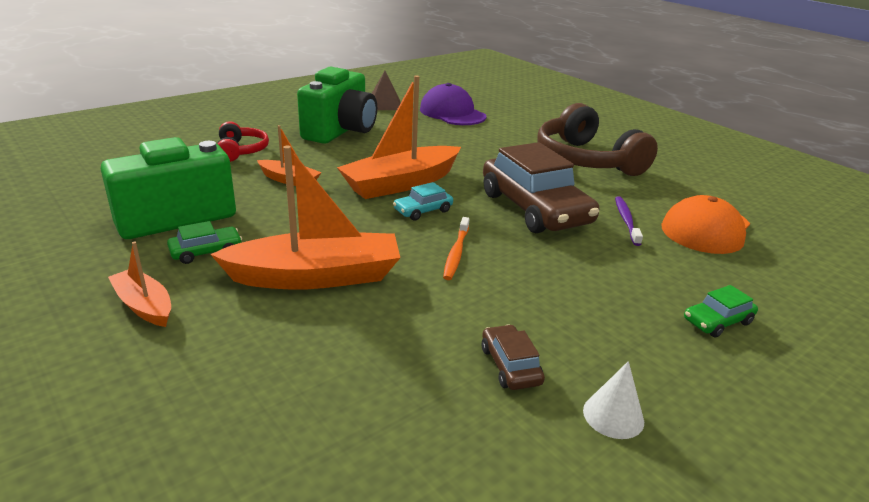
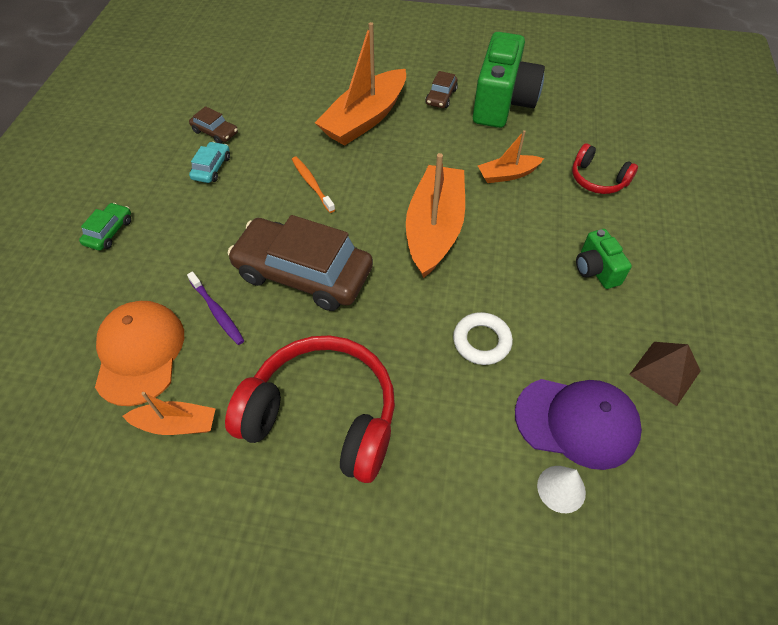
camera: 140 degrees right, 25 degrees up
orange boat [108,242,171,327] -> orange boat moved to [123,392,216,435]
green car [167,221,242,264] -> brown car [425,71,458,108]
green camera [297,67,377,144] -> green camera [576,229,632,289], size x0.50
turquoise car [393,182,453,220] -> turquoise car moved to [189,142,230,183]
brown headphones [538,103,658,176] -> red headphones [225,335,395,483]
white cone [583,361,644,439] -> white cone moved to [537,466,586,513]
none -> white ring [453,312,513,365]

